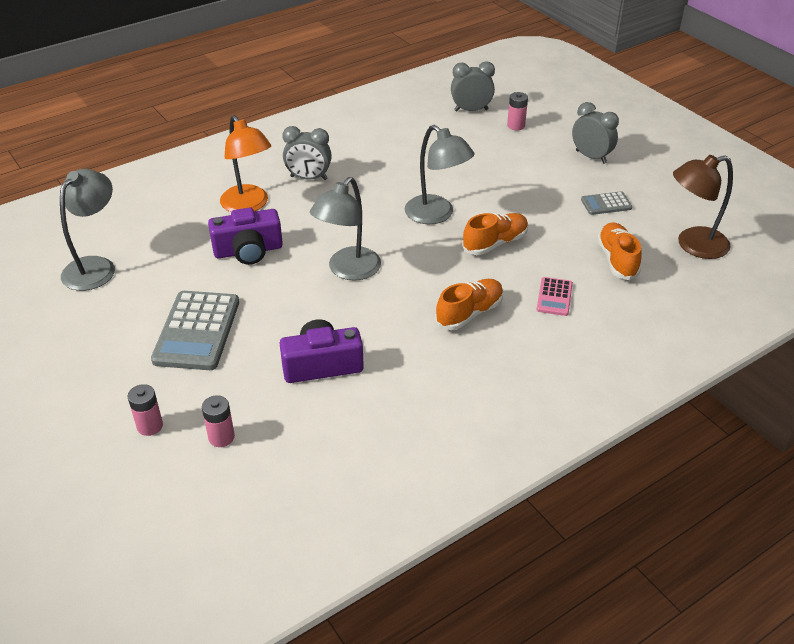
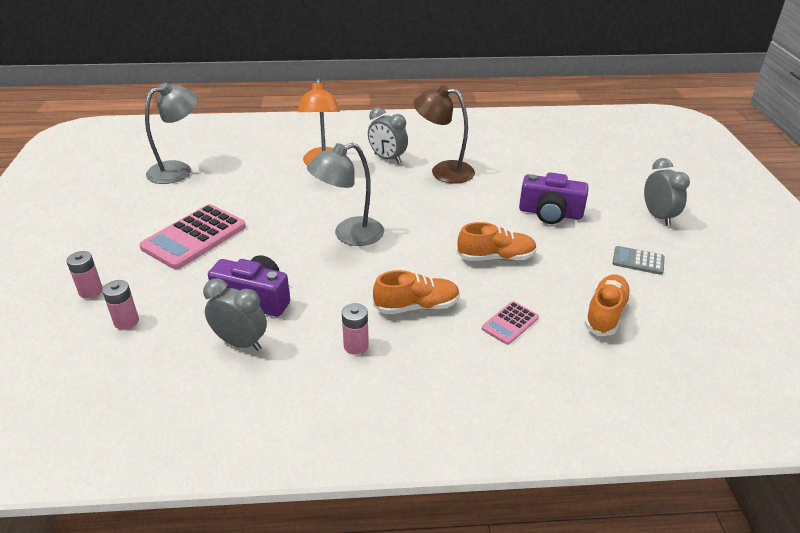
camera: 30 degrees right, 5 degrees down
grey calculator [151,291,239,370] -> pink calculator [139,204,246,269]
purple camera [208,208,283,265] -> purple camera moved to [519,172,589,224]
grey lamp [405,125,475,224] -> none
grey clock [451,61,495,111] -> grey clock moved to [203,279,267,351]
pink battery [507,92,528,130] -> pink battery moved to [342,303,369,355]
brown lamp [673,155,733,259] -> brown lamp moved to [413,85,475,184]

